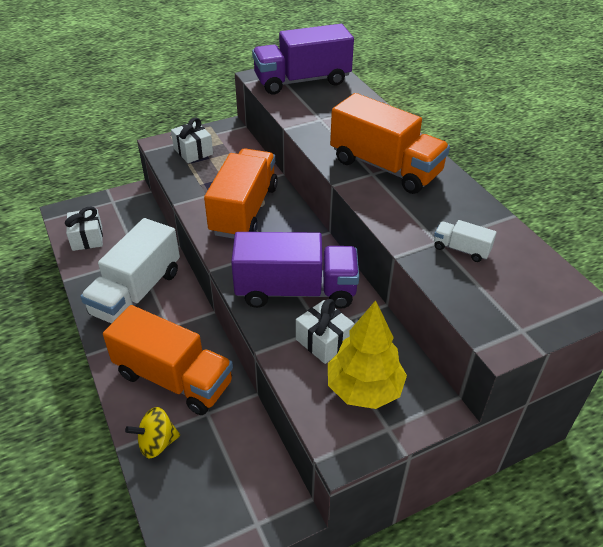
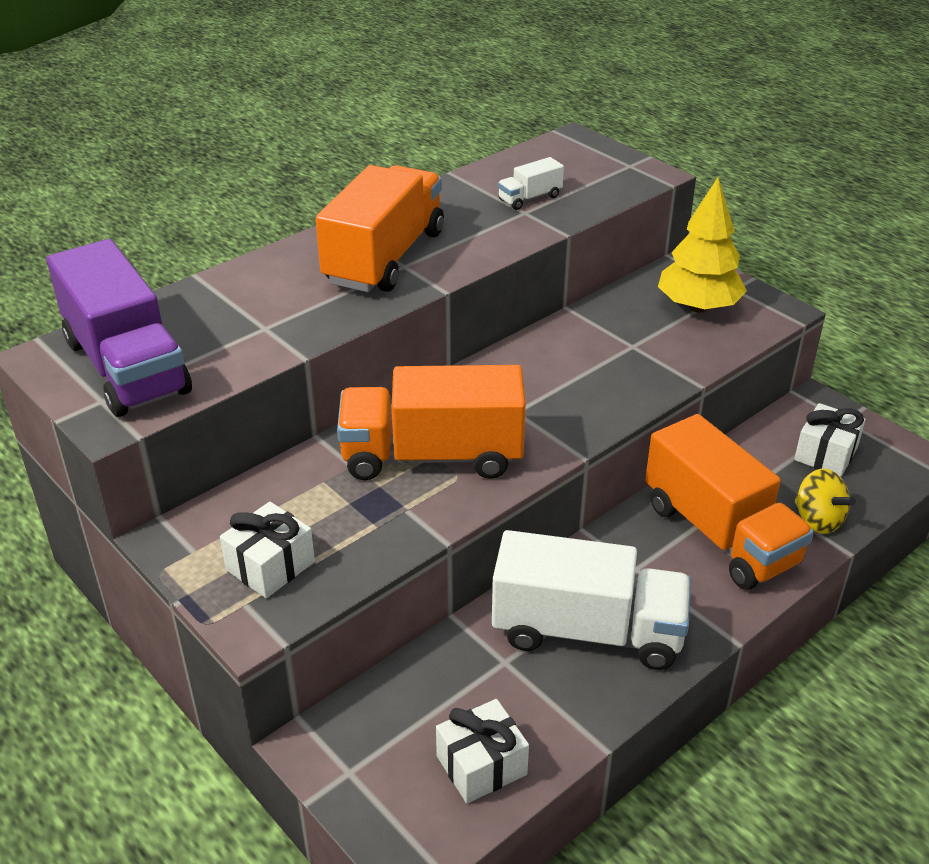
camera: 105 degrees left, 5 degrees down
orange truck [103,305,233,415] -> orange truck turned 135 degrees clockwise [645,414,814,590]
purple truck [231,232,359,309] -> none
white gift [296,299,355,364] -> white gift moved to [794,403,866,477]
white truck [434,220,497,262] -> white truck turned 45 degrees clockwise [498,157,564,210]

